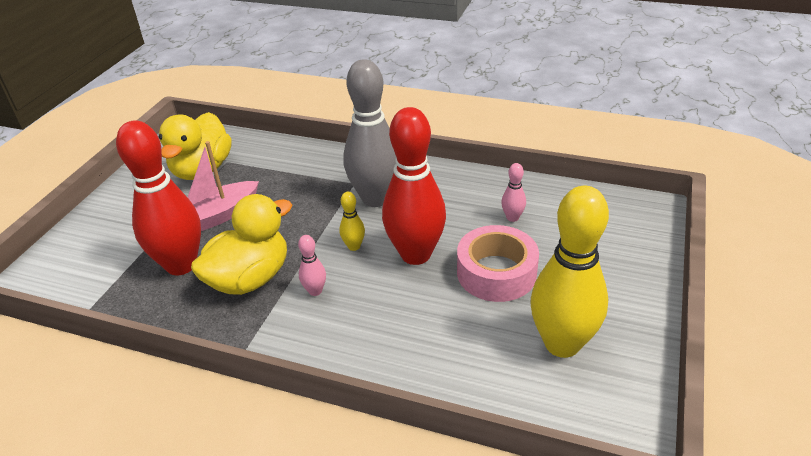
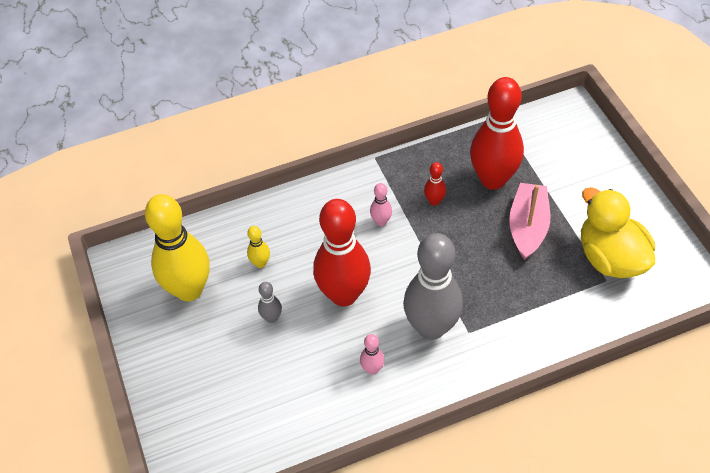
camera: 140 degrees right, 15 degrees up
yellow duck [191,194,292,295] -> red bowling pin [424,162,446,206]
yellow bowling pin [339,192,365,251] -> yellow bowling pin moved to [247,226,270,268]
pink tape [457,225,539,302] -> grey bowling pin [258,282,282,323]
pink bowling pin [501,163,526,222] -> pink bowling pin moved to [360,334,385,375]

